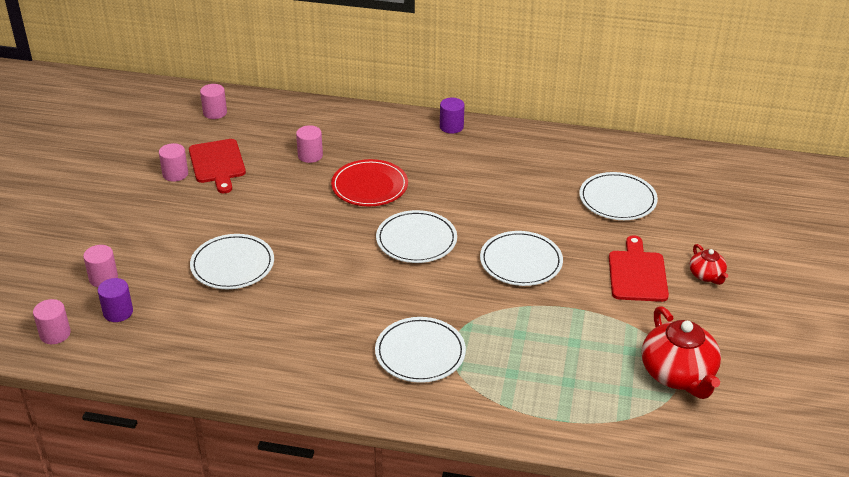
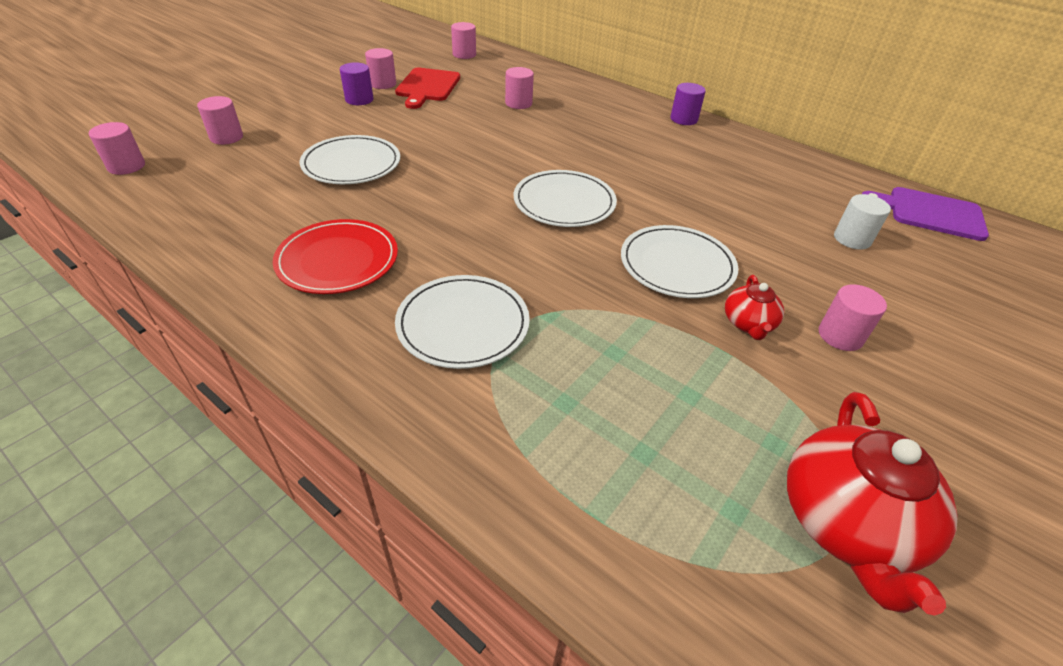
camera: 25 degrees right, 5 degrees up
purple cylinder [98,278,133,322] -> purple cylinder moved to [340,62,373,105]
red plate [331,159,408,206] -> red plate moved to [273,219,398,294]
white plate [579,172,658,220] -> white cylinder [834,194,891,250]
red cutting board [609,235,669,302] -> pink cylinder [819,284,887,351]
red teapot [689,244,728,285] -> red teapot moved to [725,275,784,340]
none -> purple cutting board [862,187,989,241]

